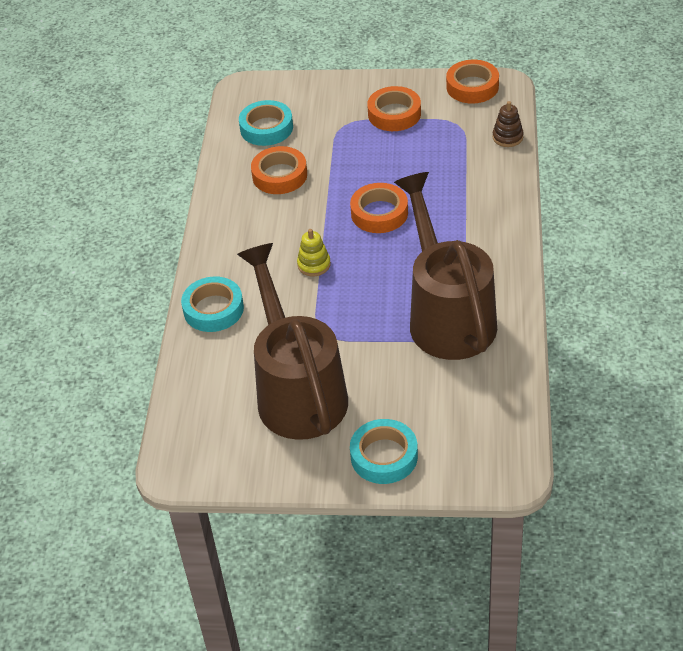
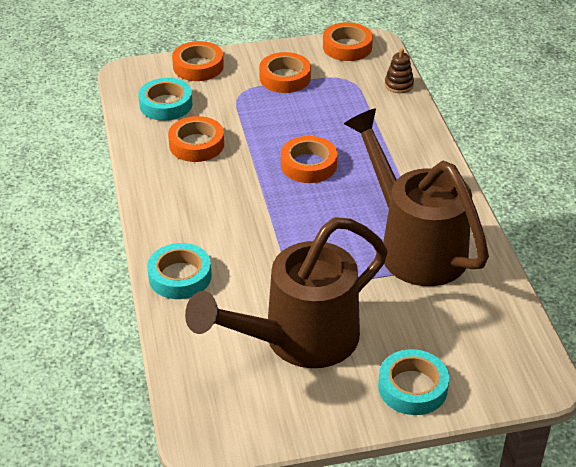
camera: 20 degrees left, 5 degrees down
brown watering can [237,243,348,440] -> brown watering can turned 90 degrees counterclockwise [185,217,388,368]
yellow stacking toy [297,229,331,276] -> none
none -> orange tape [172,41,224,81]

